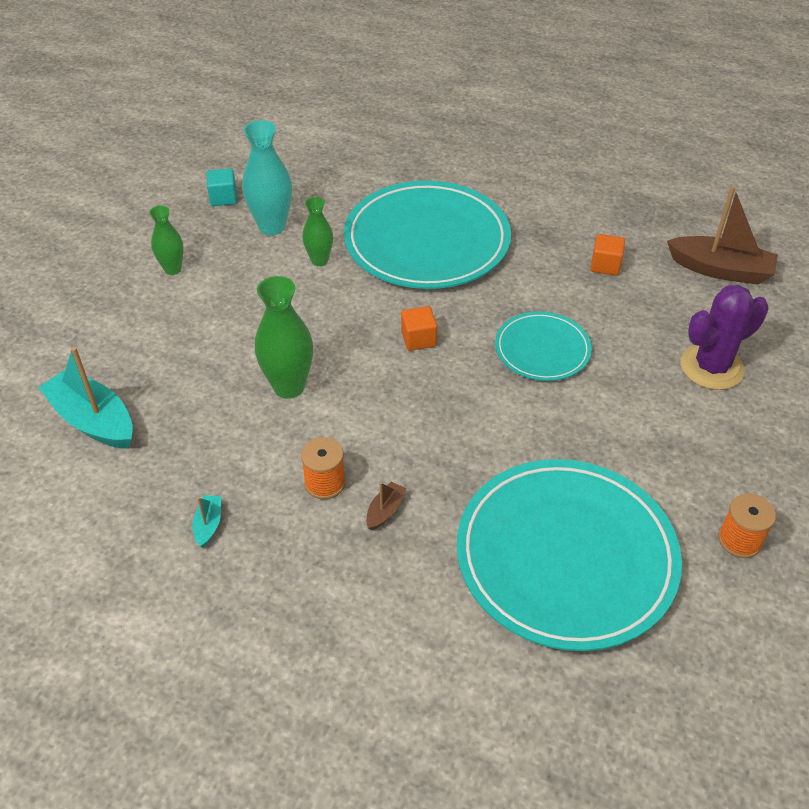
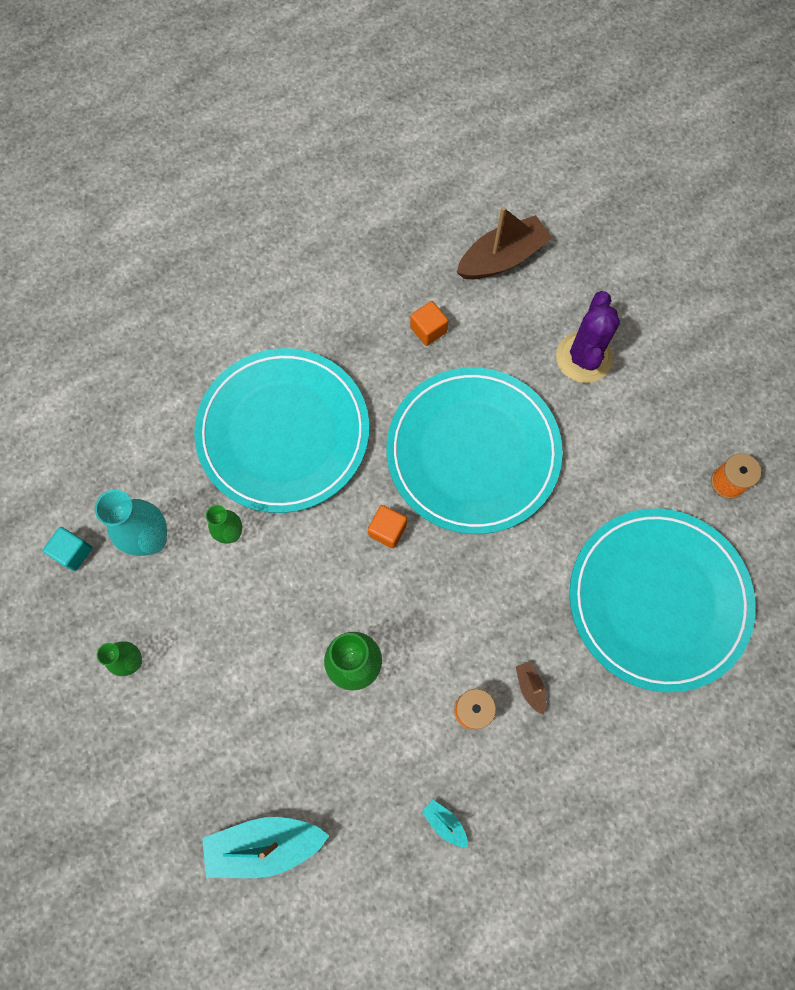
camera: 50 degrees left, 25 degrees up
turquoise plate [495,311,592,381] -> turquoise plate [387,367,563,534], size x1.93

